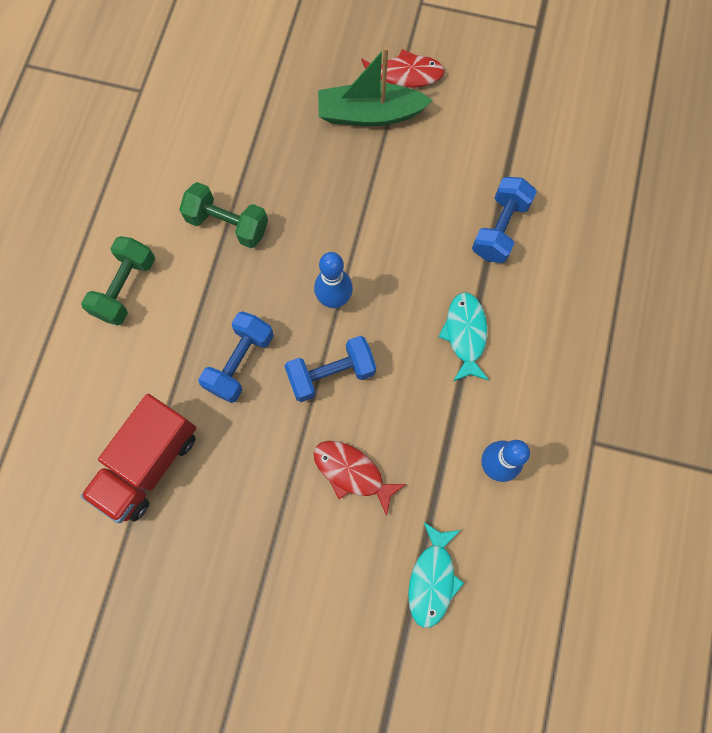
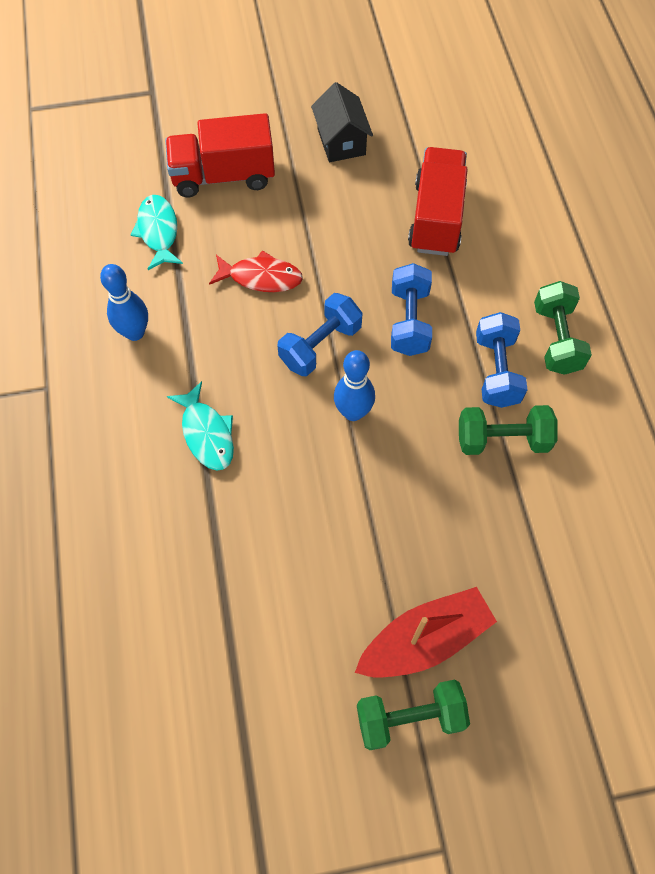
camera: 155 degrees right, 10 degrees down
green boat [318,47,433,126] -> red boat [355,587,497,677]
red fish [361,49,445,88] -> green dumbbell [357,680,470,750]
blue dumbbell [472,177,537,263] -> blue dumbbell moved to [476,312,527,408]
none -> red truck [165,113,275,197]
none -> black house [311,82,373,162]

